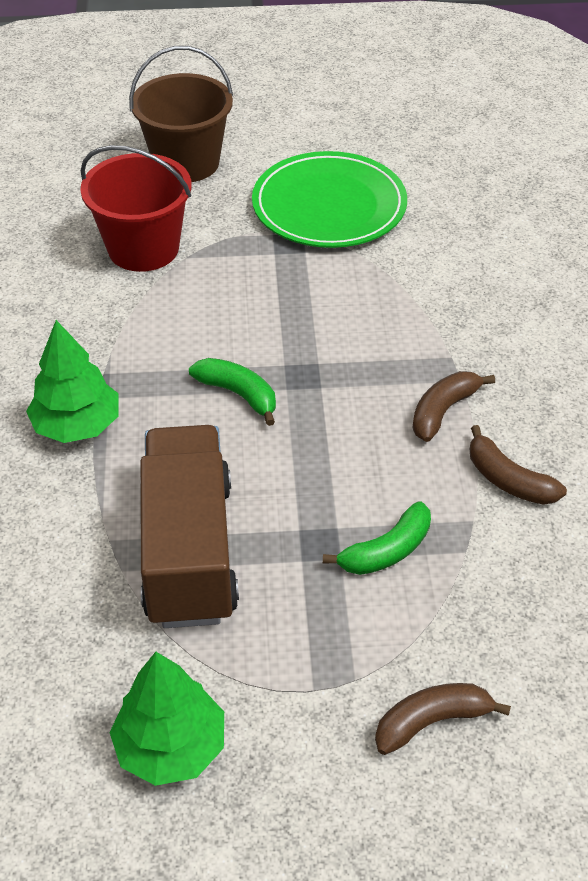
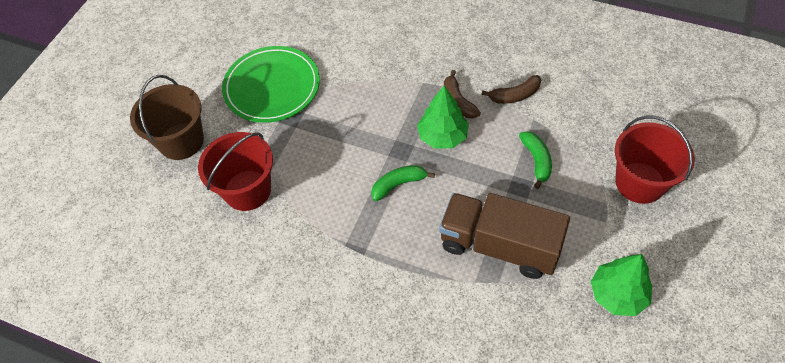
camera: 60 degrees left, 10 degrees up
green tree [26,320,118,443] -> green tree moved to [417,85,469,149]
brown banana [375,683,511,755] -> red bucket [615,116,695,204]

